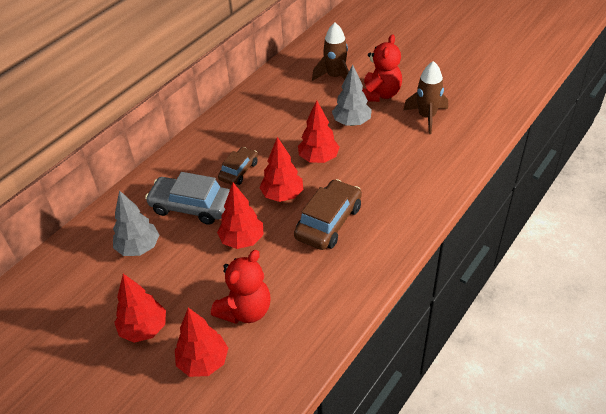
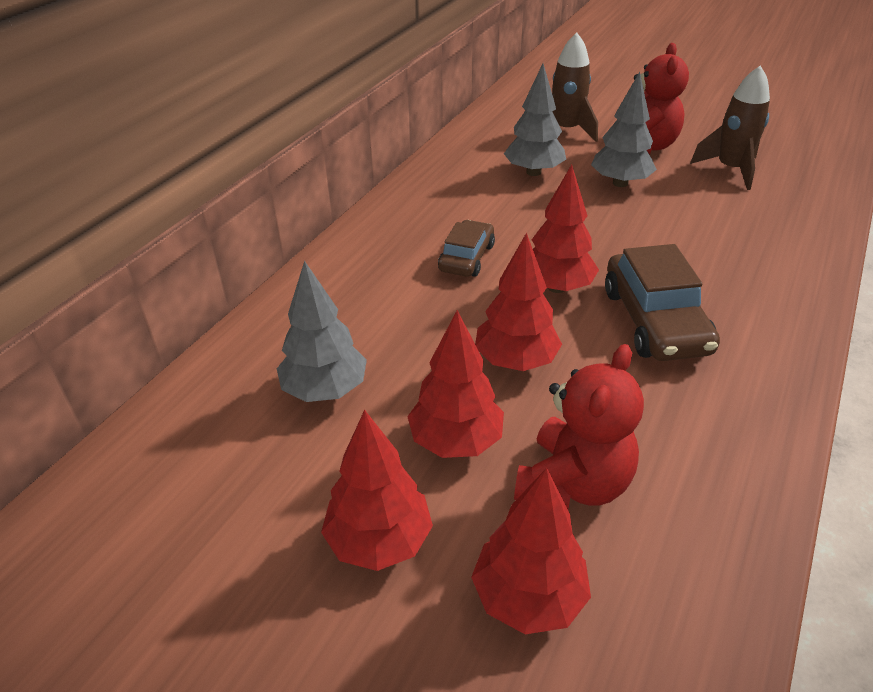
camera: 10 degrees left, 5 degrees down
grey car [145,172,230,225] -> none
brown car [294,179,362,250] -> brown car turned 150 degrees clockwise [605,244,720,361]
red tree [298,100,340,163] -> red tree moved to [407,310,504,458]
none -> grey tree [504,64,566,176]

